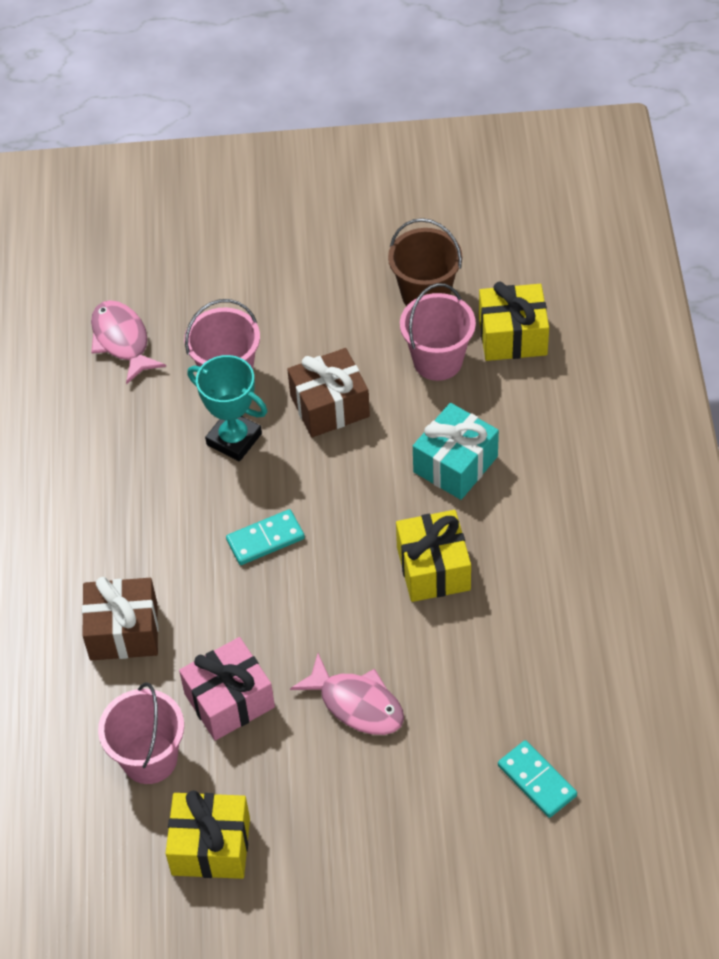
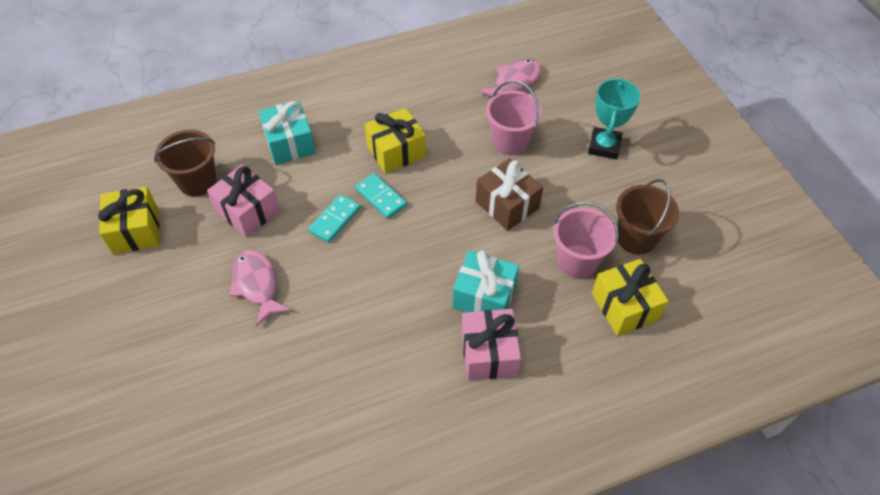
camera: 70 degrees right, 0 degrees up
brown gift [82,577,158,661] -> turquoise gift [259,100,316,165]
pink bucket [98,682,184,784] -> brown bucket [154,129,216,197]
turquoise trophy [188,355,267,462] -> turquoise trophy moved to [588,78,641,159]
pink fish [290,653,404,735] -> pink fish turned 135 degrees clockwise [229,250,292,326]
yellow gift [396,510,471,602] -> yellow gift moved to [364,108,426,174]
turquoise domino [498,740,577,818] -> turquoise domino moved to [308,194,361,243]
none -> pink gift [461,309,521,380]

